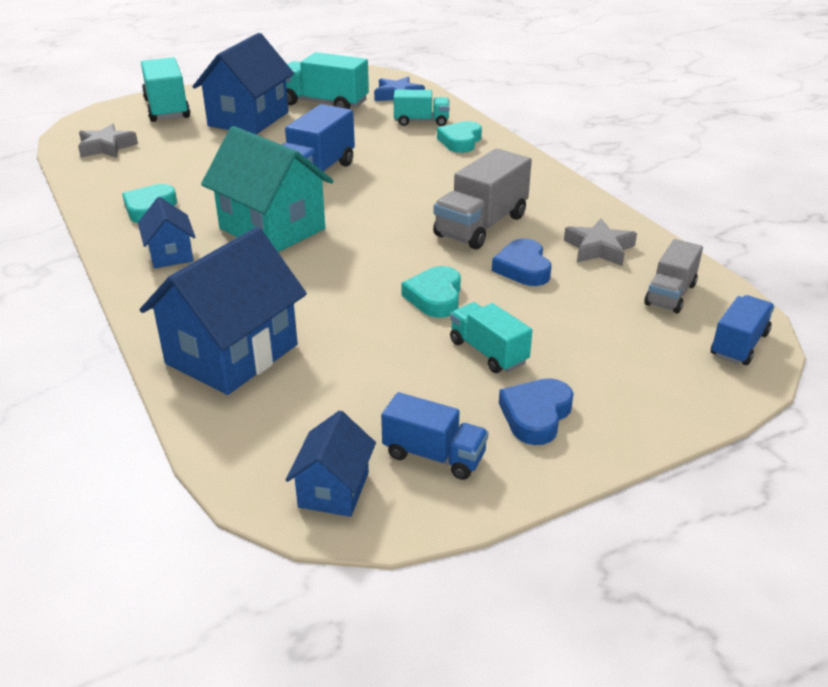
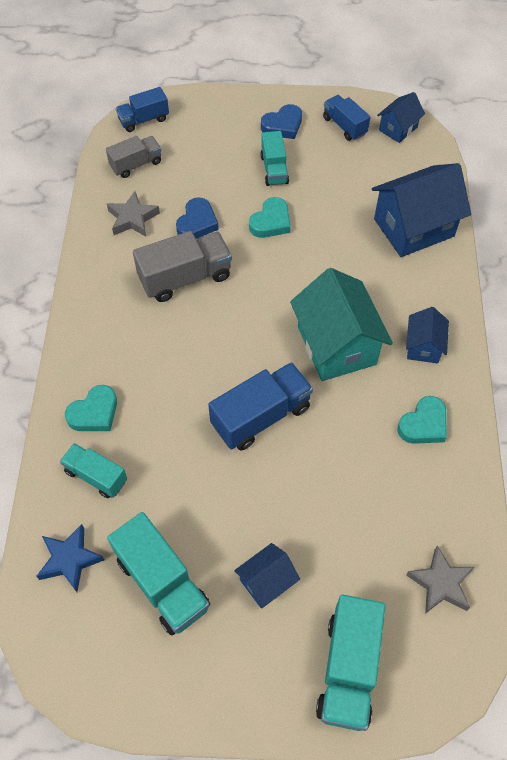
camera: 150 degrees left, 25 degrees up
blue house [193,33,294,134] -> blue house [234,543,300,608], size x0.52

